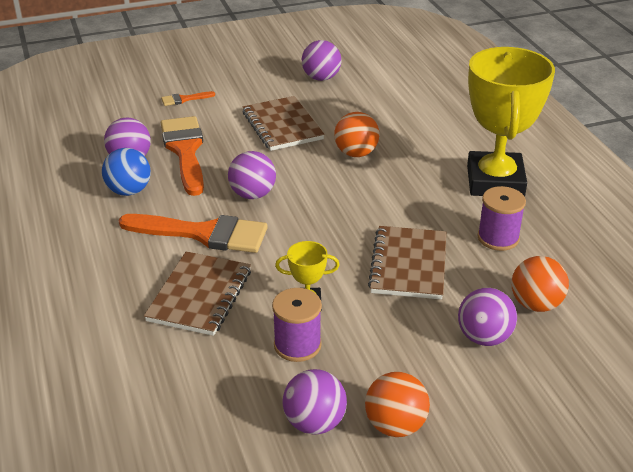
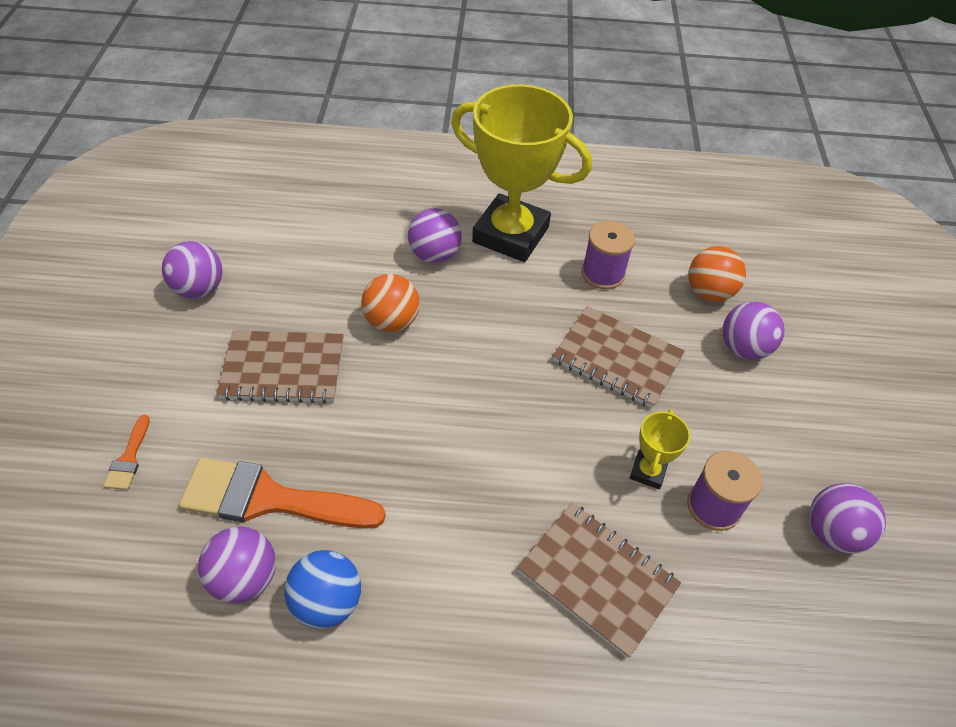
camera: 70 degrees left, 15 degrees up
orange brush [119,214,268,253] -> none
purple ball [228,151,276,199] -> purple ball moved to [408,208,462,263]
orange ball [365,372,430,437] -> none

